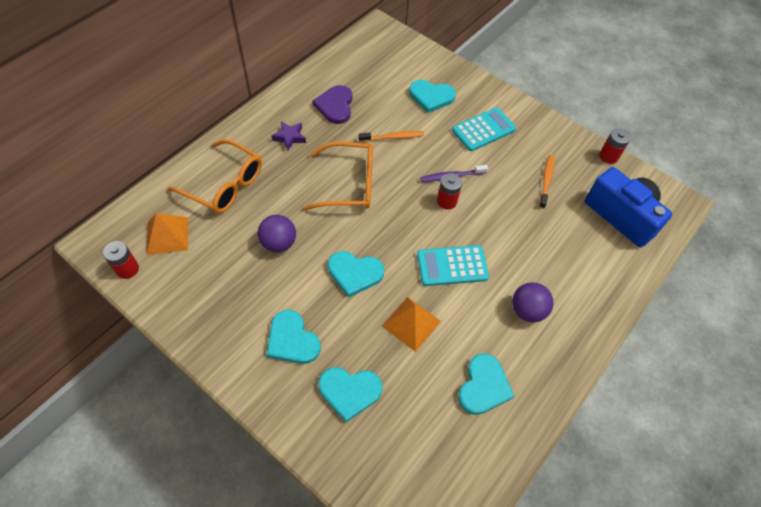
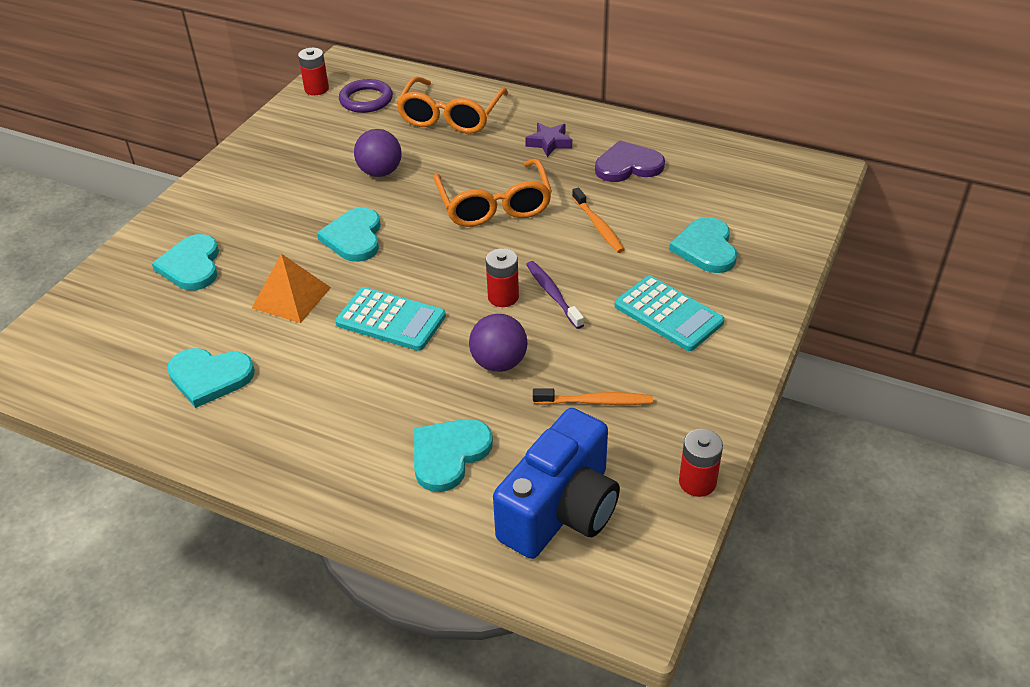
camera: 80 degrees right, 15 degrees down
orange pyramid [147,213,188,255] -> purple ring [339,79,393,113]
turquoise heart [267,310,320,364] -> turquoise heart moved to [414,419,493,492]
turquoise calculator [417,245,489,286] -> turquoise calculator turned 135 degrees clockwise [335,287,446,351]
purple ball [512,282,554,323] -> purple ball moved to [469,314,527,372]

